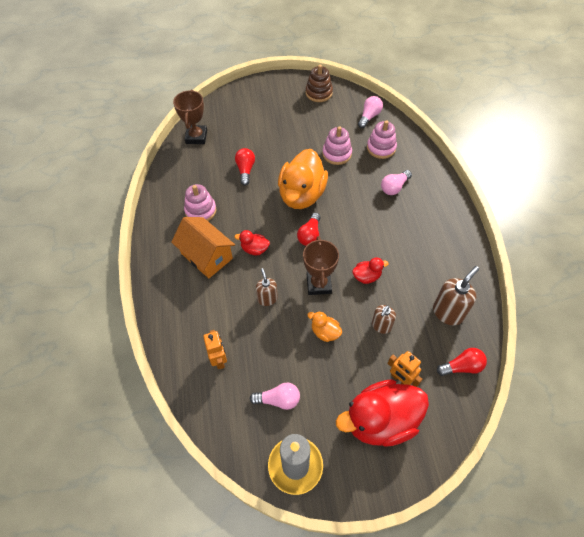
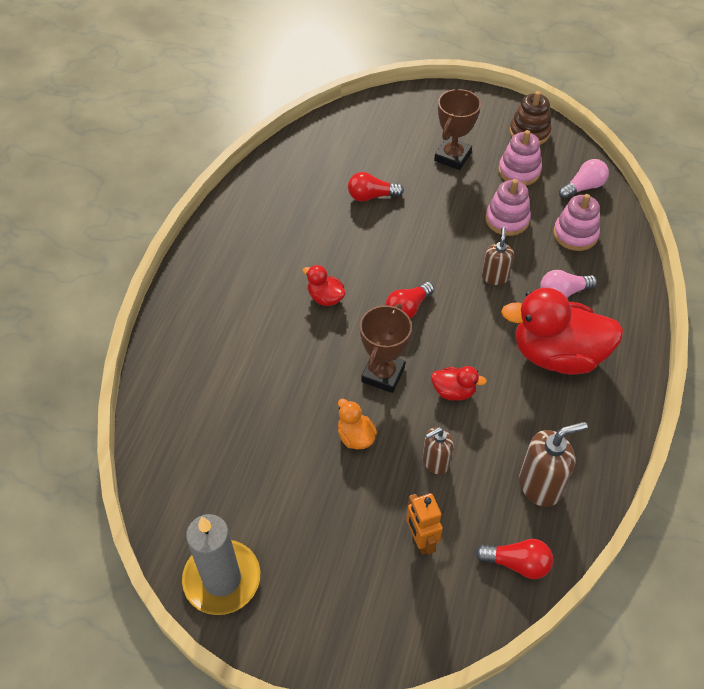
camera: 25 degrees right, 5 degrees down
orange house [171,217,235,279] -> none
brown trophy [173,90,207,144] -> brown trophy moved to [434,89,481,170]
pink stacking toy [184,184,216,221] -> pink stacking toy moved to [498,130,542,186]
orange robot [203,330,227,369] -> none
red light bulb [235,148,255,186] -> red light bulb turned 120 degrees counterclockwise [348,172,404,202]
pink light bulb [250,383,300,410] -> none
brown soap dispenser [256,268,278,306] -> brown soap dispenser moved to [482,227,514,285]
orange duck [278,149,328,209] -> none
red duck [336,379,429,447] -> red duck moved to [501,288,624,375]

